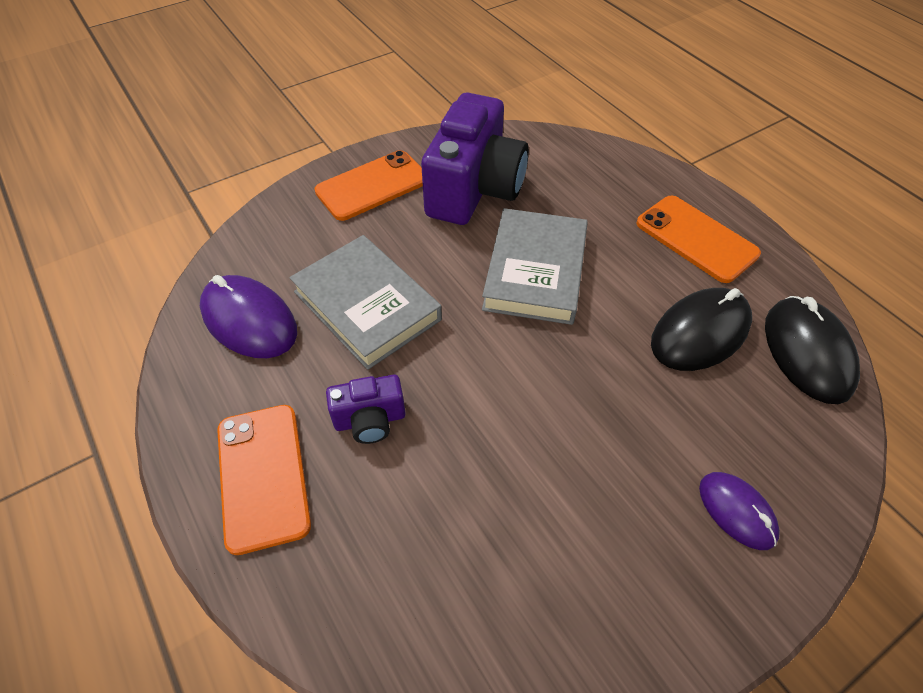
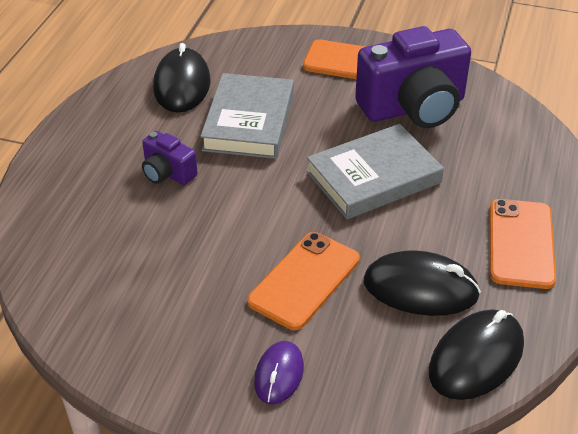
camera: 50 degrees right, 10 degrees down
purple mouse [200,275,297,358] -> black mouse [153,43,210,112]
orange phone [217,405,311,555] -> orange phone moved to [247,232,360,330]

